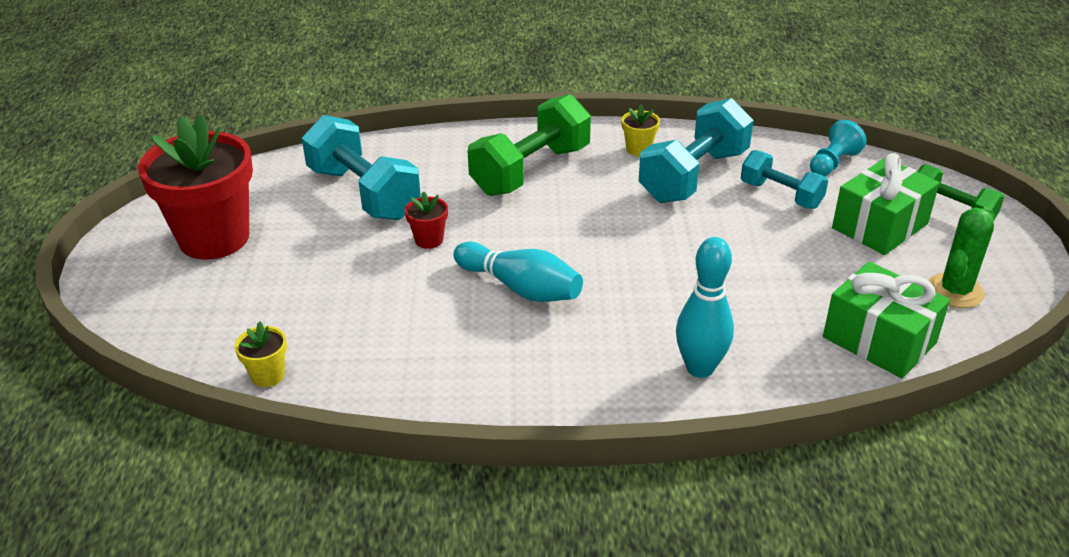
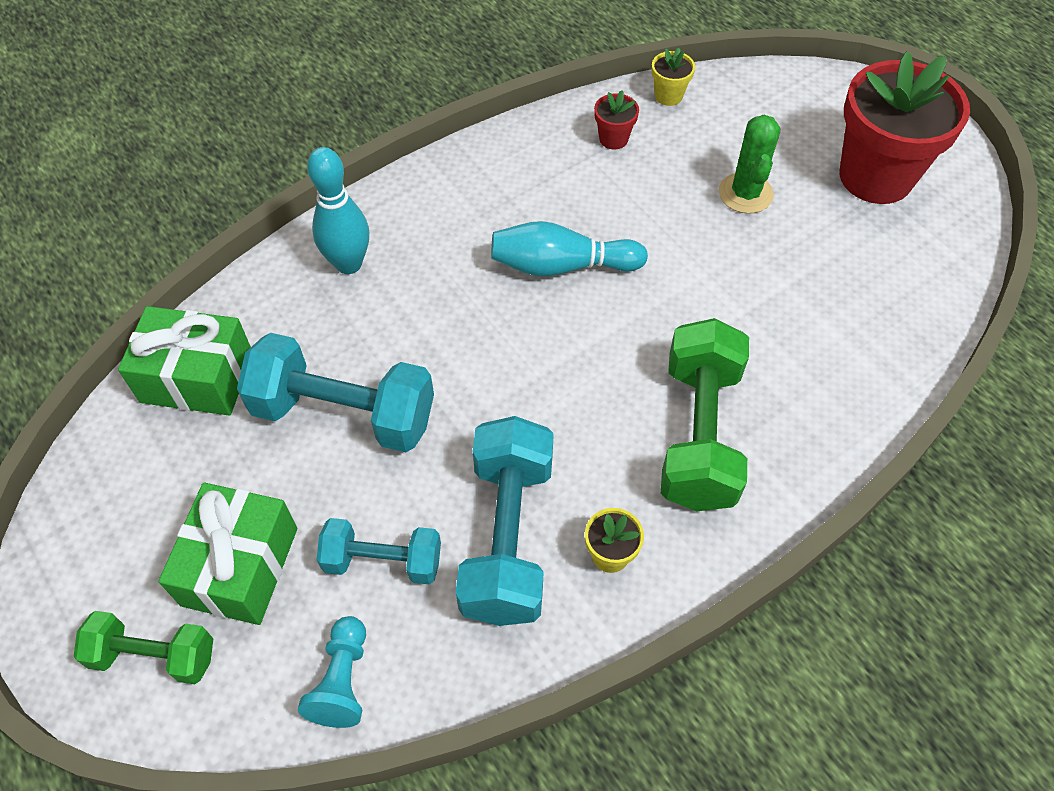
camera: 145 degrees right, 20 degrees up
turquoise dumbbell [302,115,421,220] -> turquoise dumbbell moved to [237,333,434,452]
red flower pot [405,191,448,249] -> red flower pot moved to [594,90,639,149]
green cactus [928,206,994,308] -> green cactus moved to [719,115,780,214]

